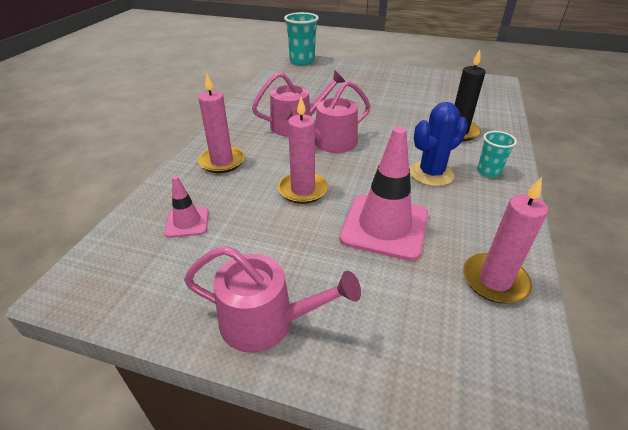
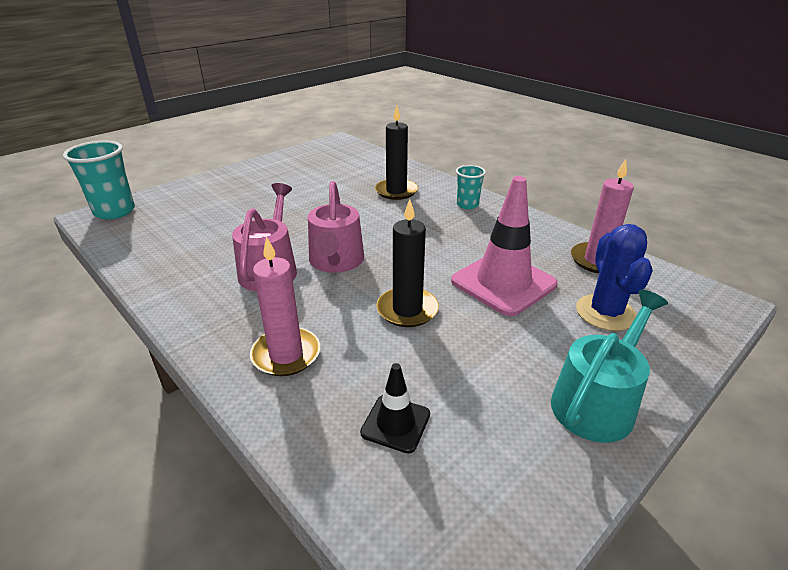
camera: 60 degrees left, 5 degrees down
pink traffic cone [165,176,208,238] -> black traffic cone [360,363,430,454]
pink watering can [184,246,361,353] -> turquoise watering can [551,290,668,443]
pink candle [278,97,328,204] -> black candle [377,199,439,327]
blue cactus [410,102,468,186] -> blue cactus moved to [576,224,653,331]

